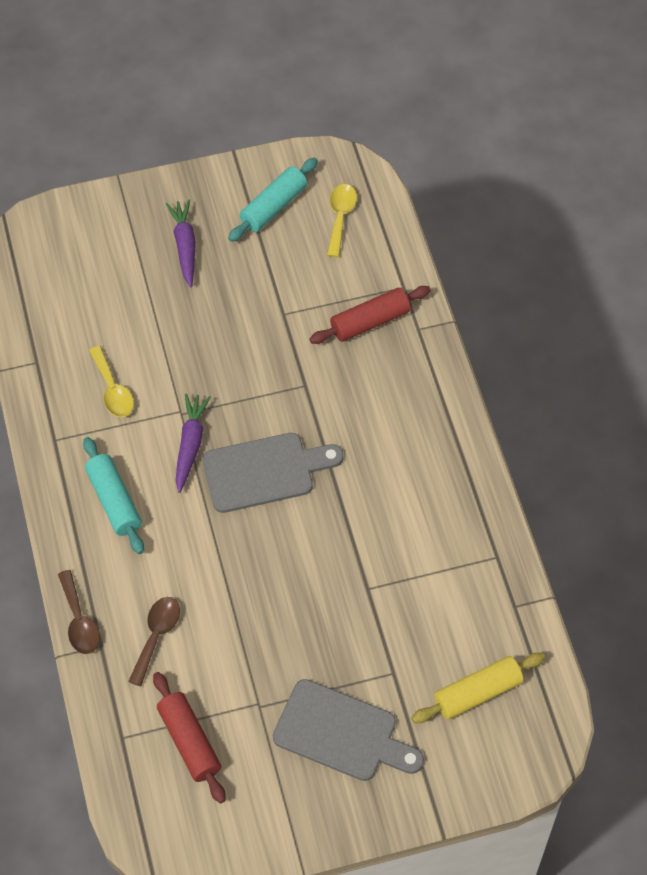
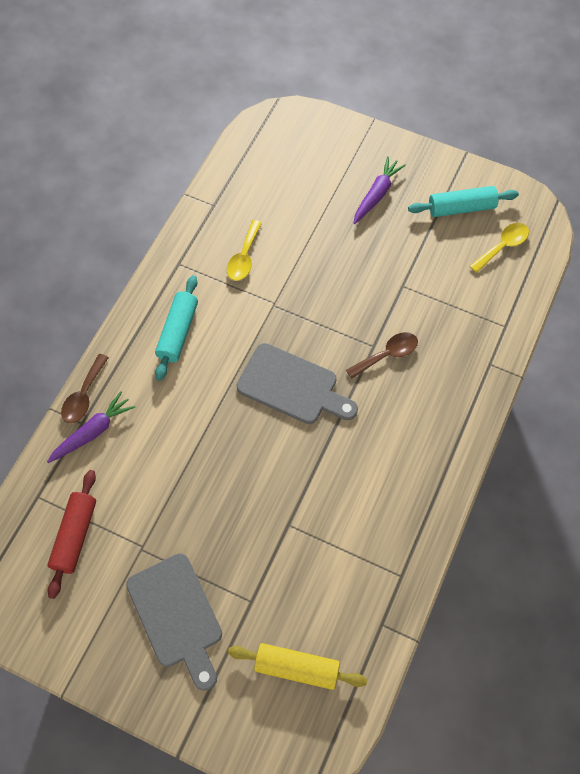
camera: 40 degrees right, 5 degrees up
brown spoon [128,597,180,686] -> brown spoon moved to [346,332,418,379]
purple carrot [175,393,211,493] -> purple carrot moved to [47,391,135,463]
red rolling pin [310,286,431,344] -> none

